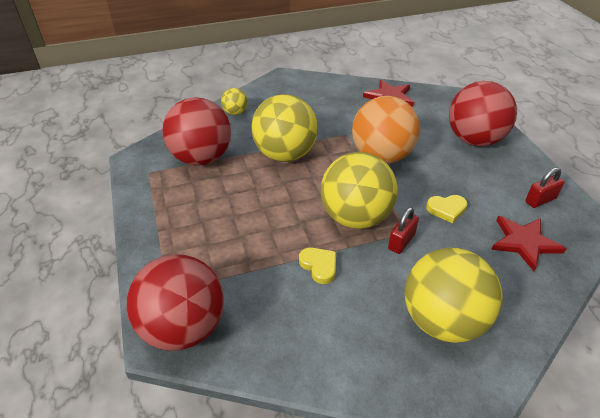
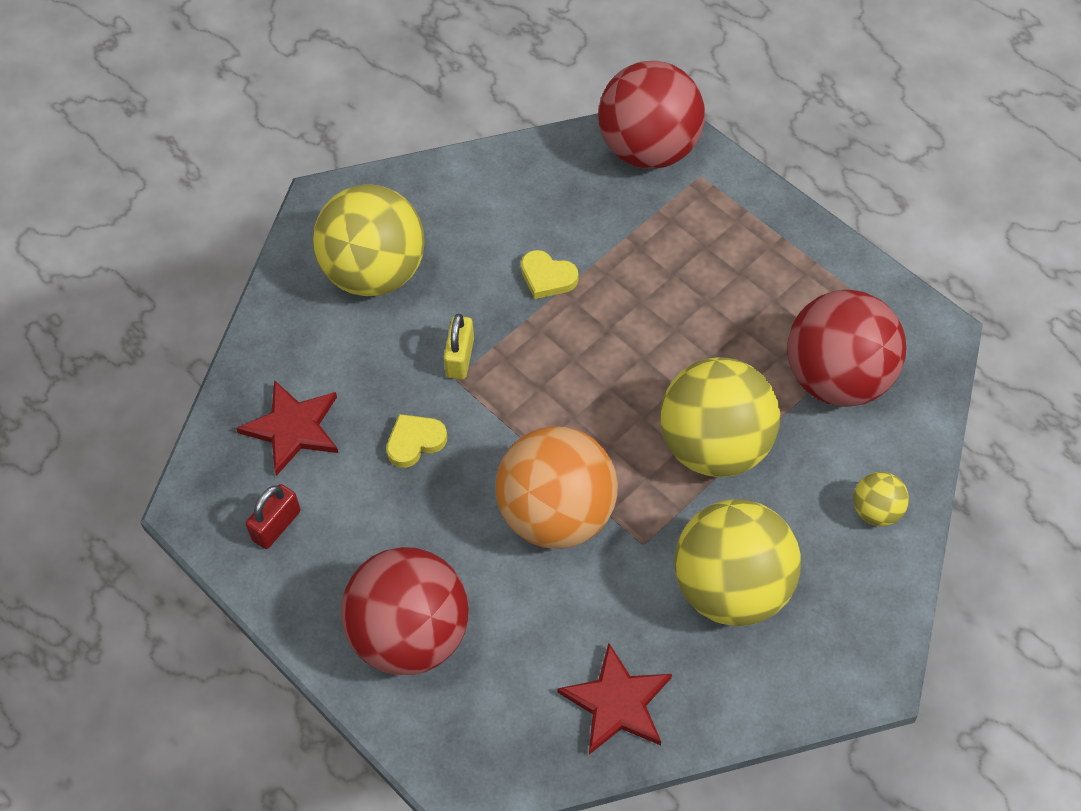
camera: 155 degrees right, 15 degrees up
yellow ball [321,152,398,229] -> yellow ball moved to [674,499,801,626]
red padlock [388,207,419,254] -> yellow padlock [444,314,474,379]

